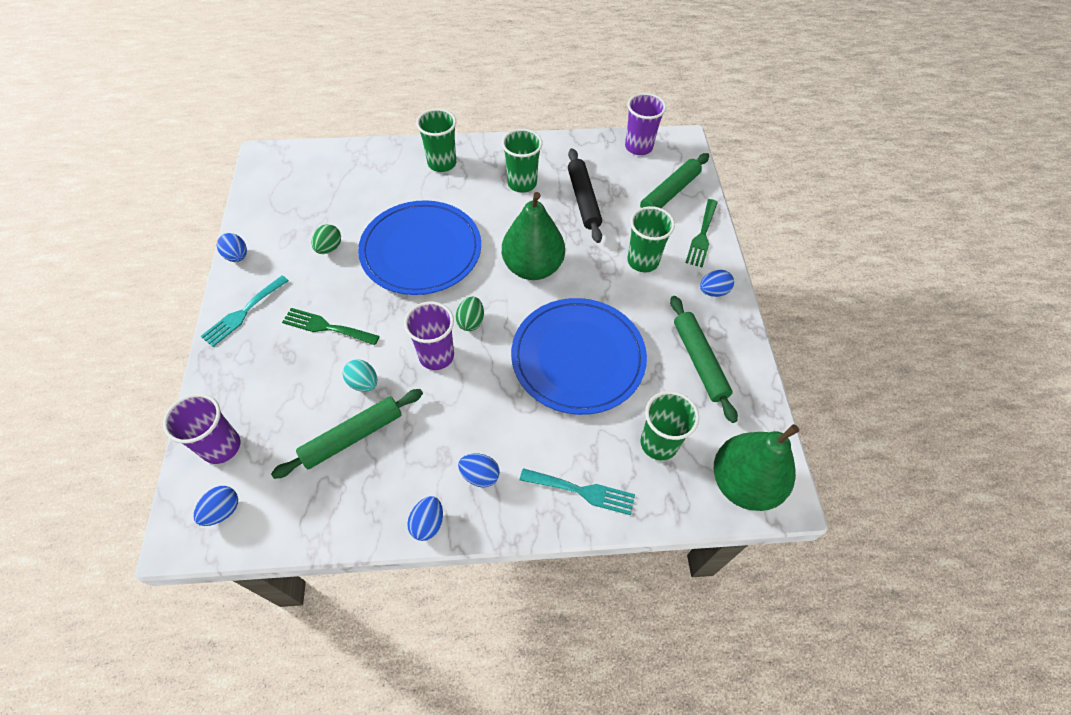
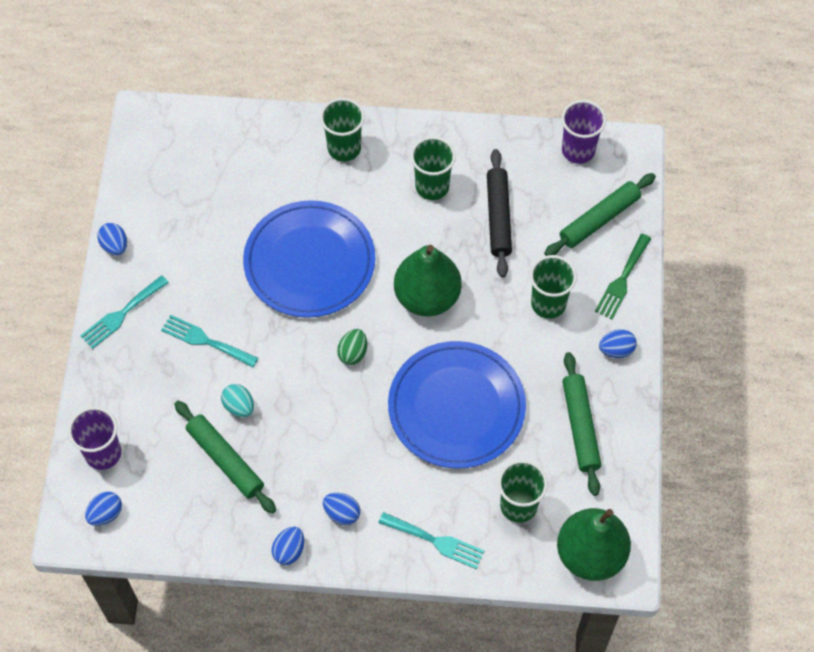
camera: 10 degrees right, 5 degrees up
green rolling pin [271,389,423,479] -> green rolling pin turned 75 degrees clockwise [174,401,276,514]
green fork [282,308,380,345] -> turquoise fork [161,315,258,368]
green egg [312,224,341,254] -> none
purple cup [404,302,454,370] -> none

